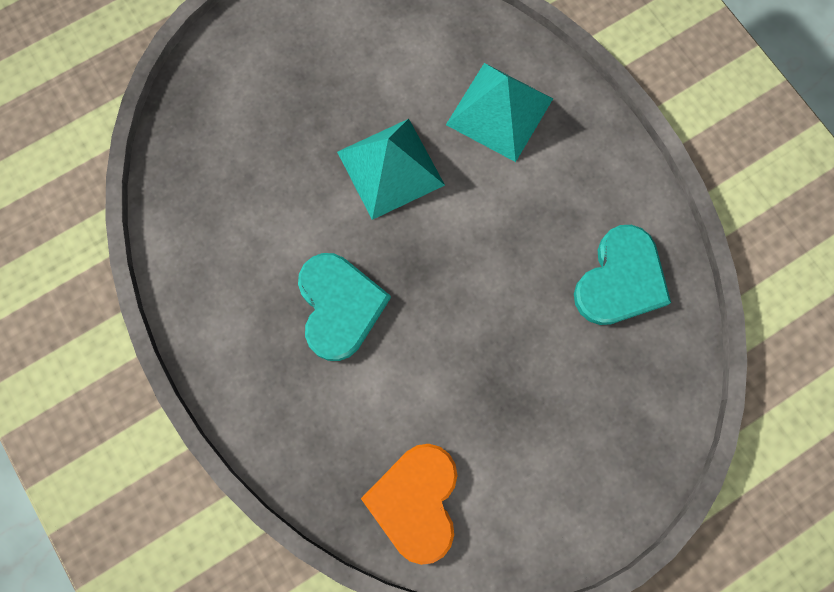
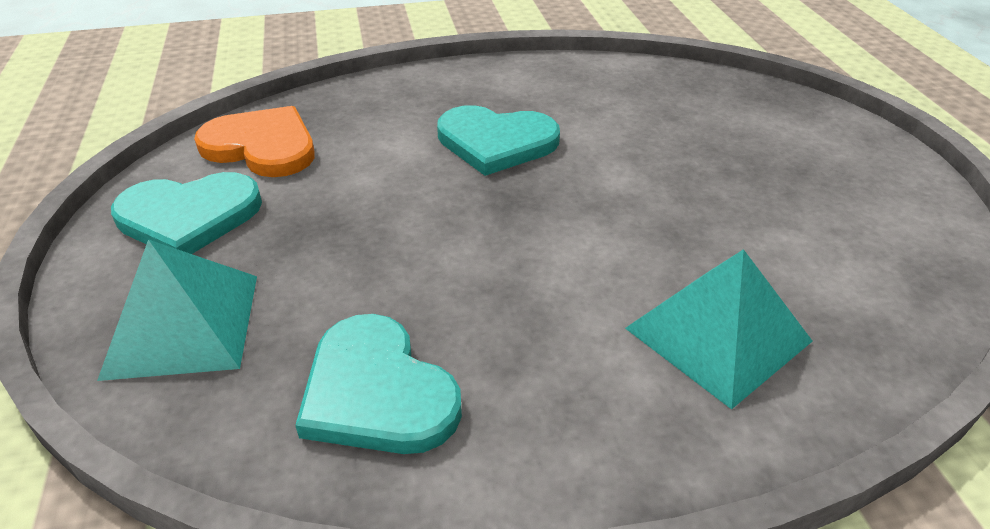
camera: 110 degrees right, 35 degrees down
turquoise pyramid [337,119,445,220] -> turquoise pyramid moved to [97,239,257,381]
none -> turquoise heart [111,172,262,254]

